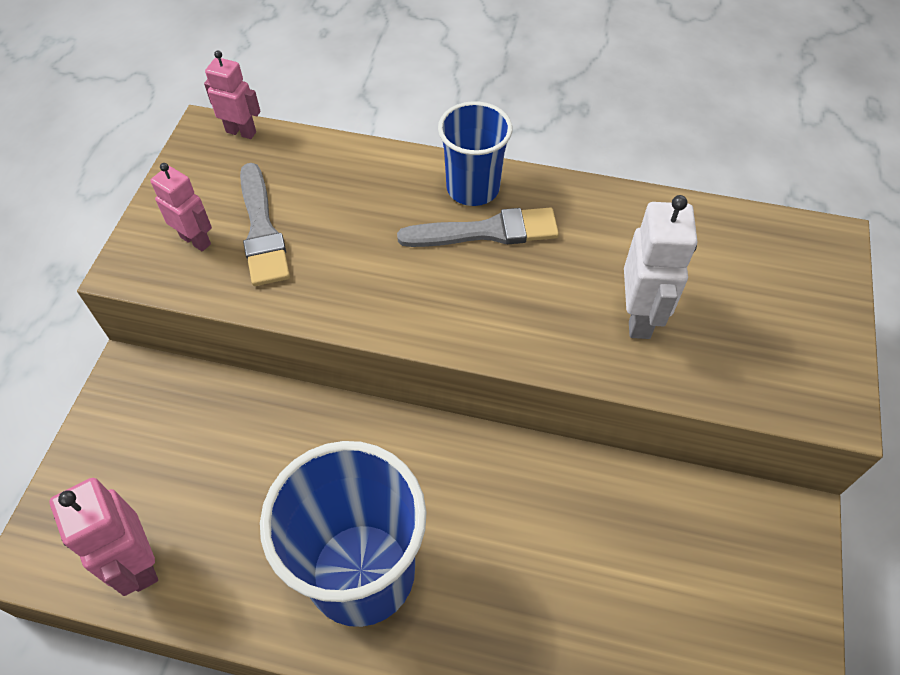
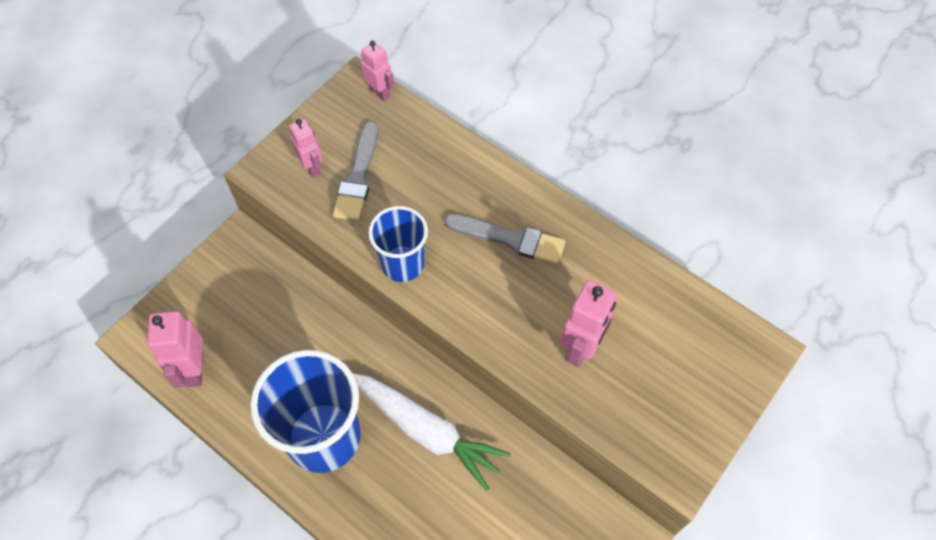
camera: 25 degrees right, 5 degrees up
blue cup [438,101,512,206] -> blue cup moved to [368,206,428,282]
white robot [624,195,697,339] -> pink robot [560,280,617,367]
none -> white carrot [353,373,511,491]

